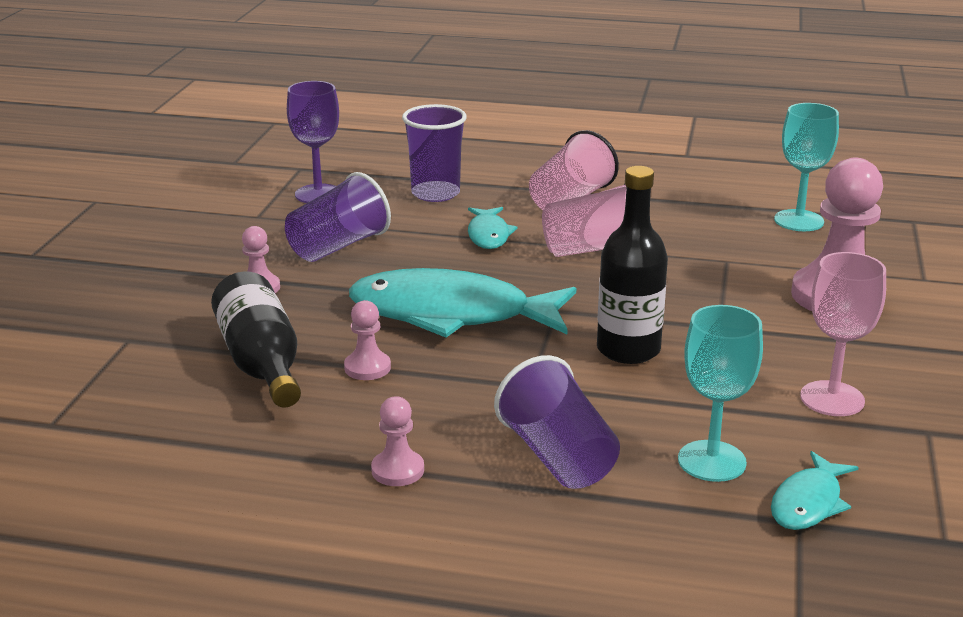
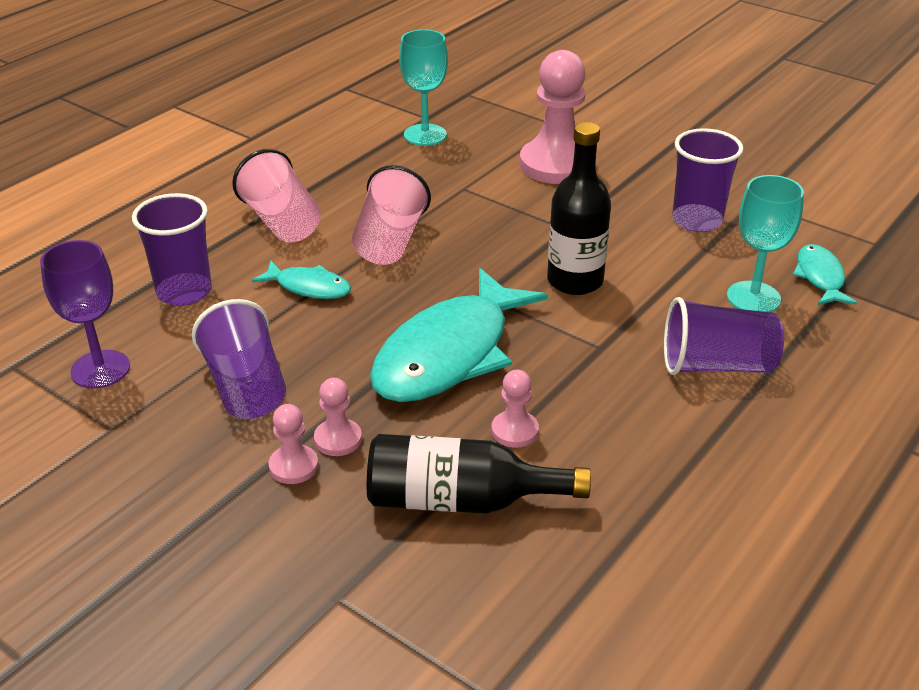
camera: 65 degrees left, 10 degrees up
pink pawn [371,396,424,486] -> pink pawn moved to [314,378,362,456]
turquoise fish [771,451,859,530] -> turquoise fish turned 150 degrees counterclockwise [793,244,857,305]
pink goblet [800,252,886,416] -> purple cup [672,128,744,232]

